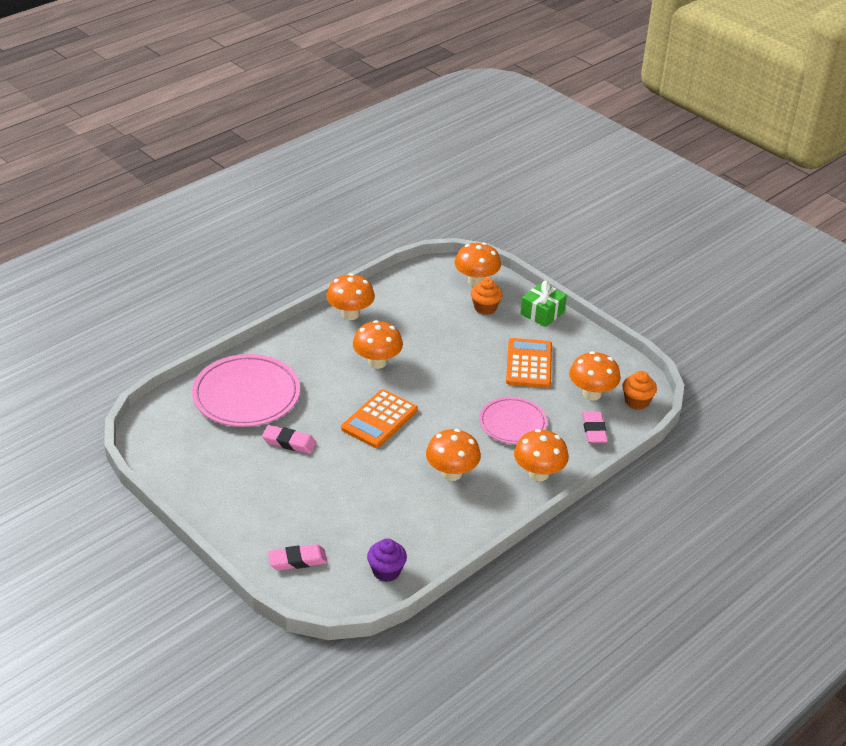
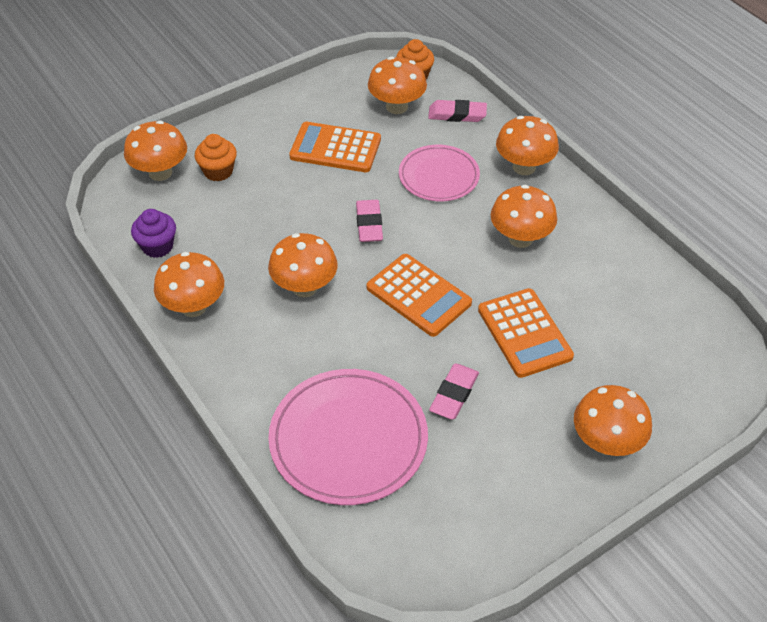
camera: 80 degrees left, 10 degrees up
pink eraser [268,544,327,570] -> pink eraser moved to [356,200,383,242]
purple cupcake [367,538,407,582] -> purple cupcake moved to [131,209,176,258]
green gift [520,281,567,327] -> none
none -> orange calculator [478,288,574,378]
none -> orange mushroom [574,385,652,456]

